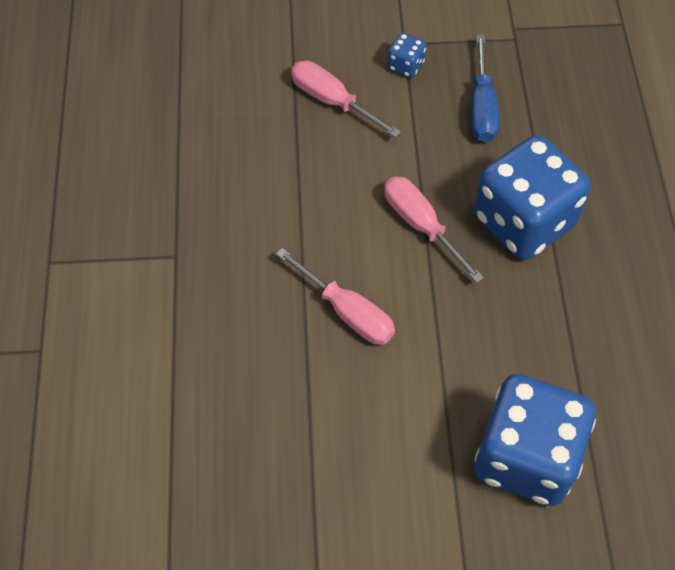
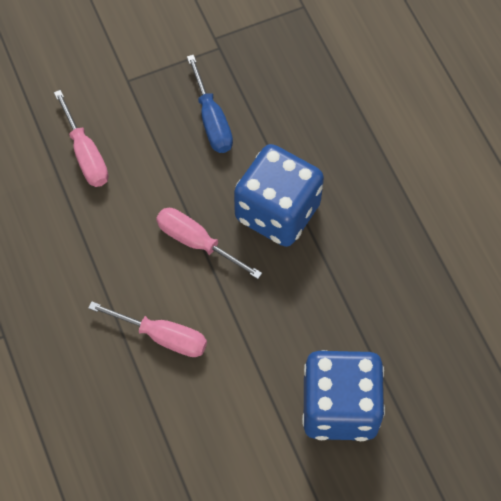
camera: 20 degrees left, 5 degrees up
pink screwdriver [291,61,401,138] -> pink screwdriver turned 135 degrees counterclockwise [54,90,109,187]
blue dice [388,33,426,78] -> none

